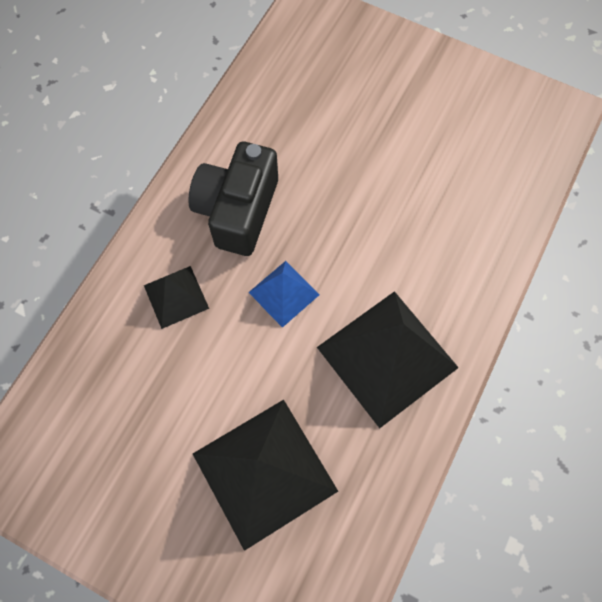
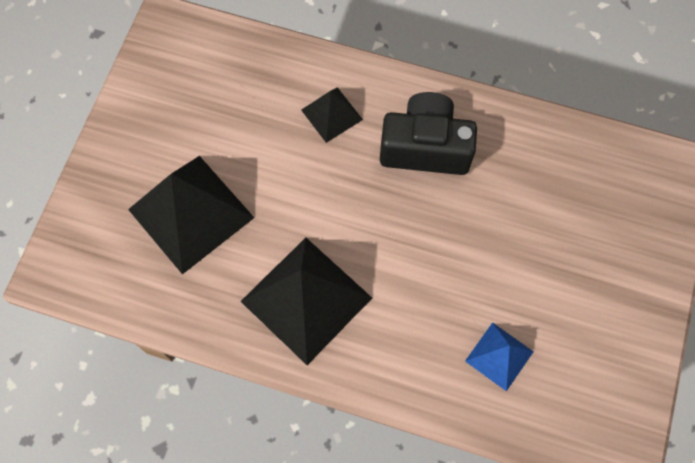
camera: 80 degrees right, 0 degrees up
blue pyramid [249,261,319,328] -> blue pyramid moved to [465,322,533,391]

